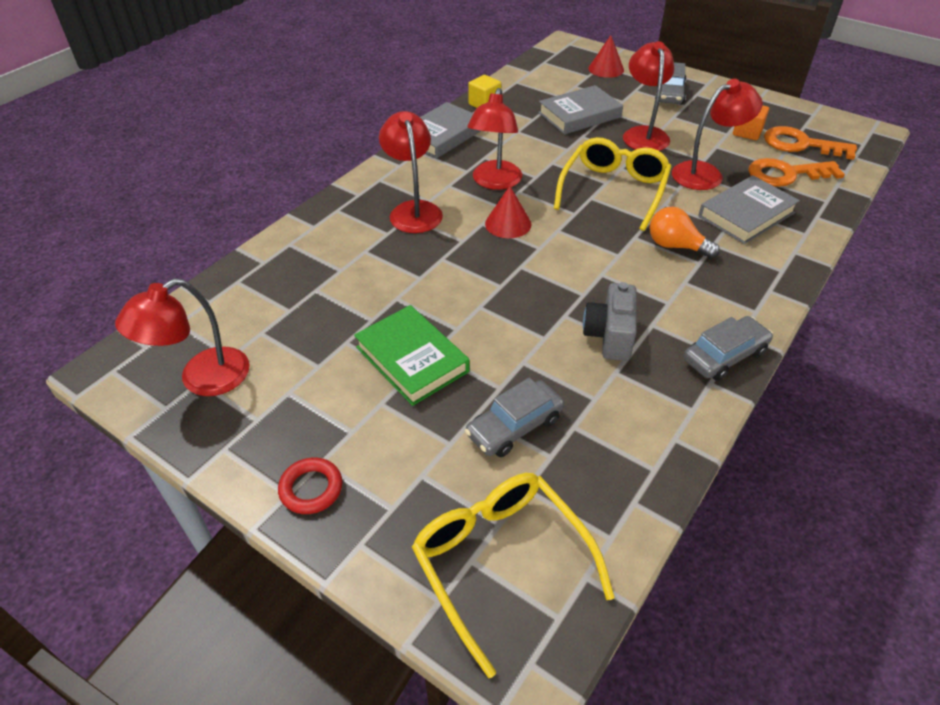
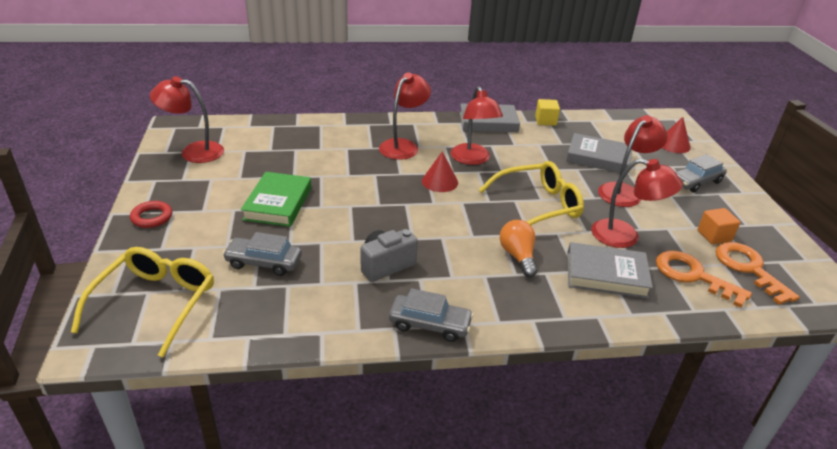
camera: 45 degrees right, 10 degrees down
red lamp [467,88,522,190] -> red lamp turned 75 degrees counterclockwise [451,86,503,165]

